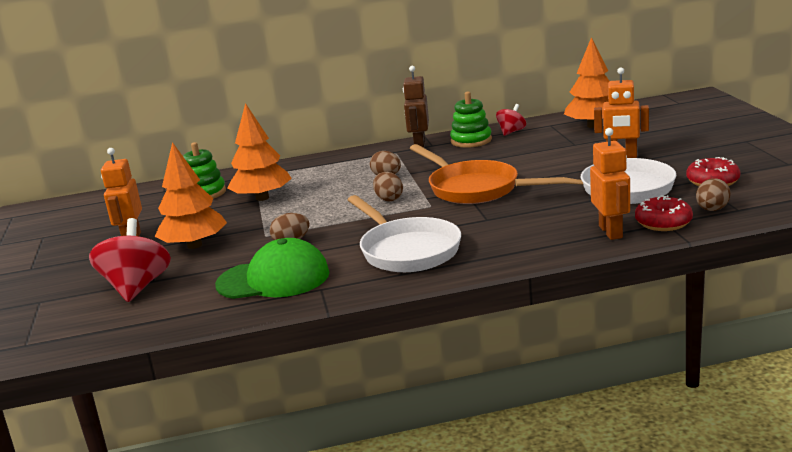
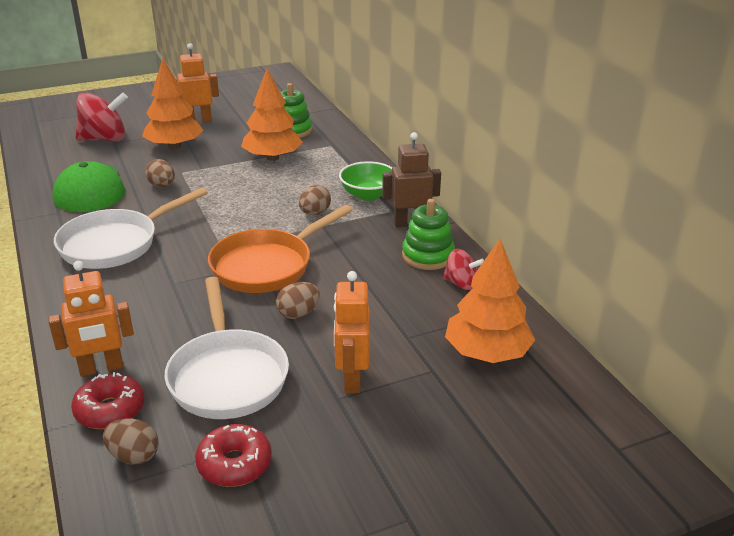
camera: 75 degrees right, 10 degrees up
brown egg [373,172,403,202] -> brown egg moved to [276,282,320,319]
none -> green bowl [339,161,392,201]

